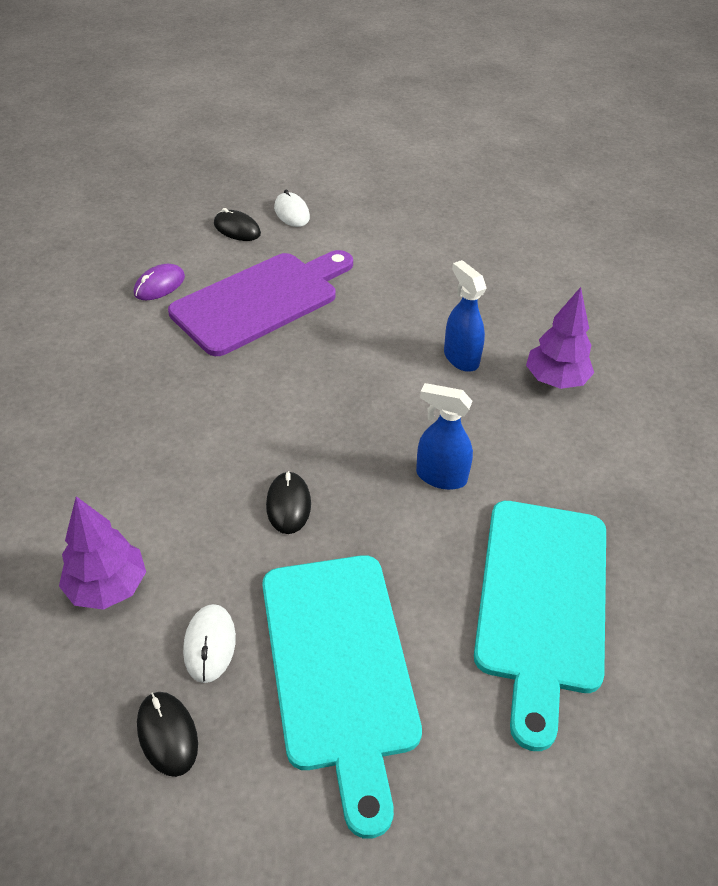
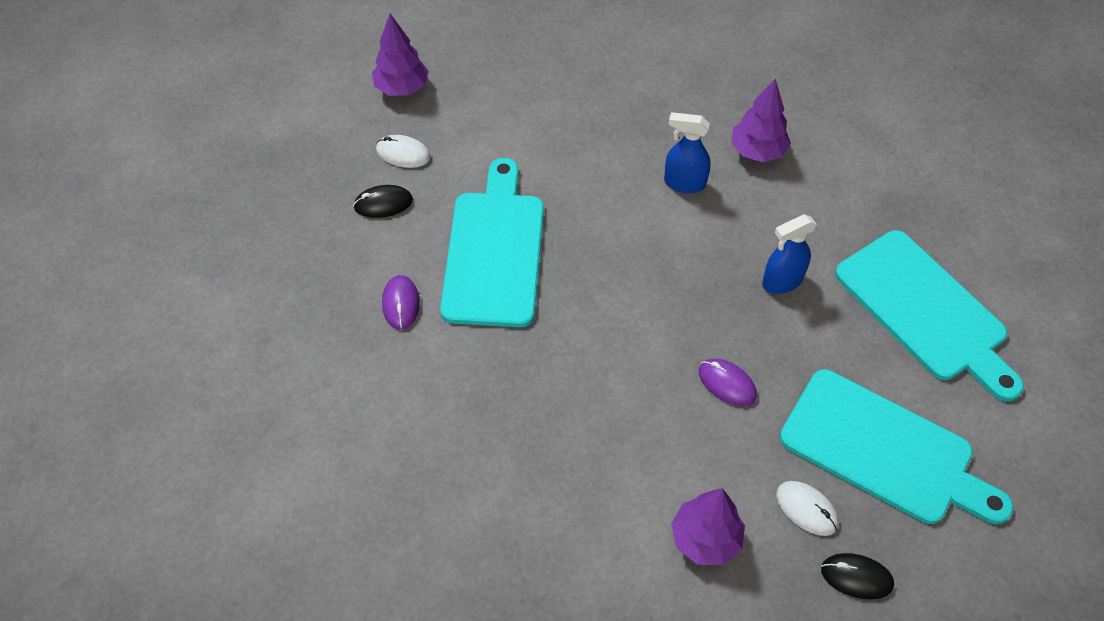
camera: 45 degrees left, 10 degrees up
purple cutting board [168,250,353,356] -> turquoise cutting board [440,158,544,327]
black mouse [266,471,311,534] -> purple mouse [699,359,757,406]
none -> purple tree [372,14,429,96]

